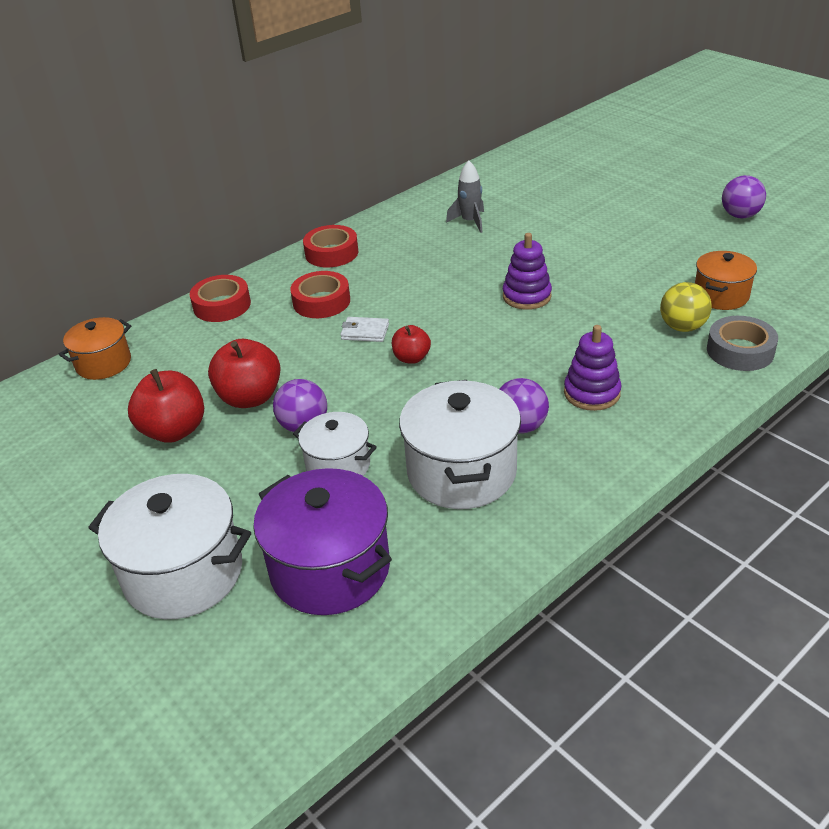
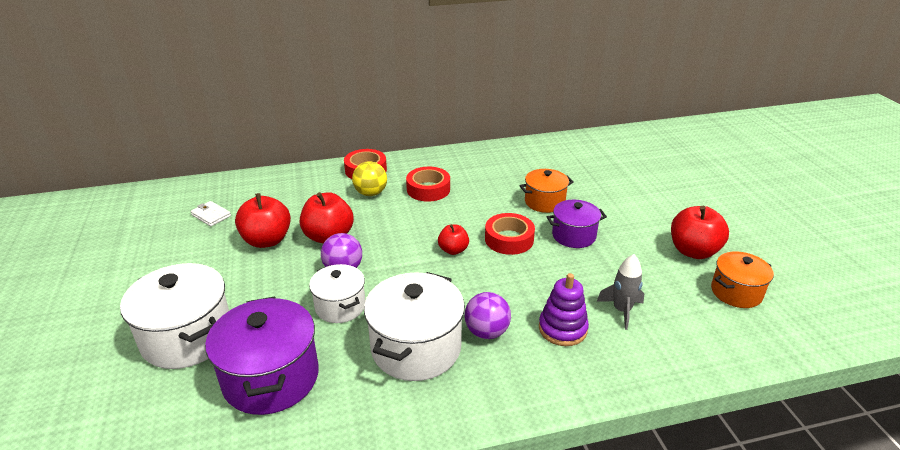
camera: 25 degrees right, 5 degrees down
orange pot [58,317,131,380] -> orange pot moved to [520,169,574,213]
red tape [303,225,358,267] -> red tape moved to [485,213,535,255]
white wallet [340,317,389,342] -> white wallet moved to [191,201,231,226]
grey rocket [446,161,484,233] -> grey rocket moved to [597,254,644,330]
purple stacking toy [503,233,552,310] -> purple pot [547,200,607,248]
yellow ball [660,282,712,332] -> yellow ball moved to [352,161,387,196]
grey tape [707,316,778,371] -> none
purple ball [722,175,766,218] -> none
none -> red apple [671,206,729,259]

